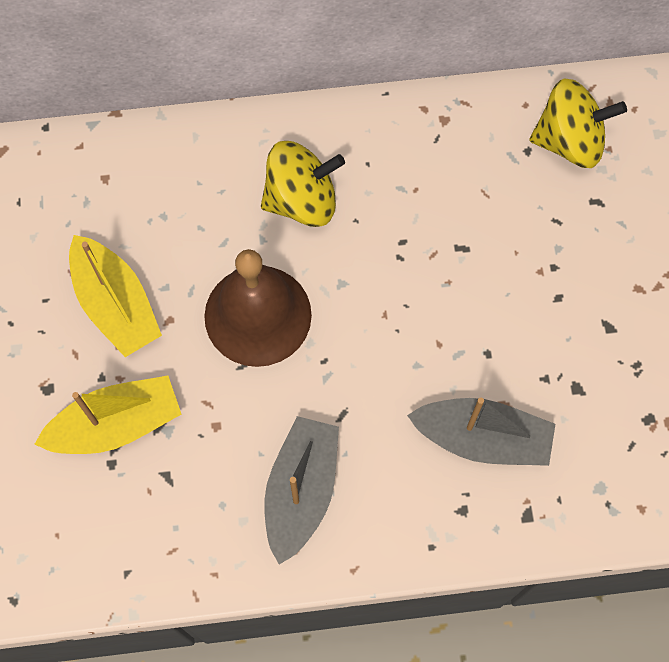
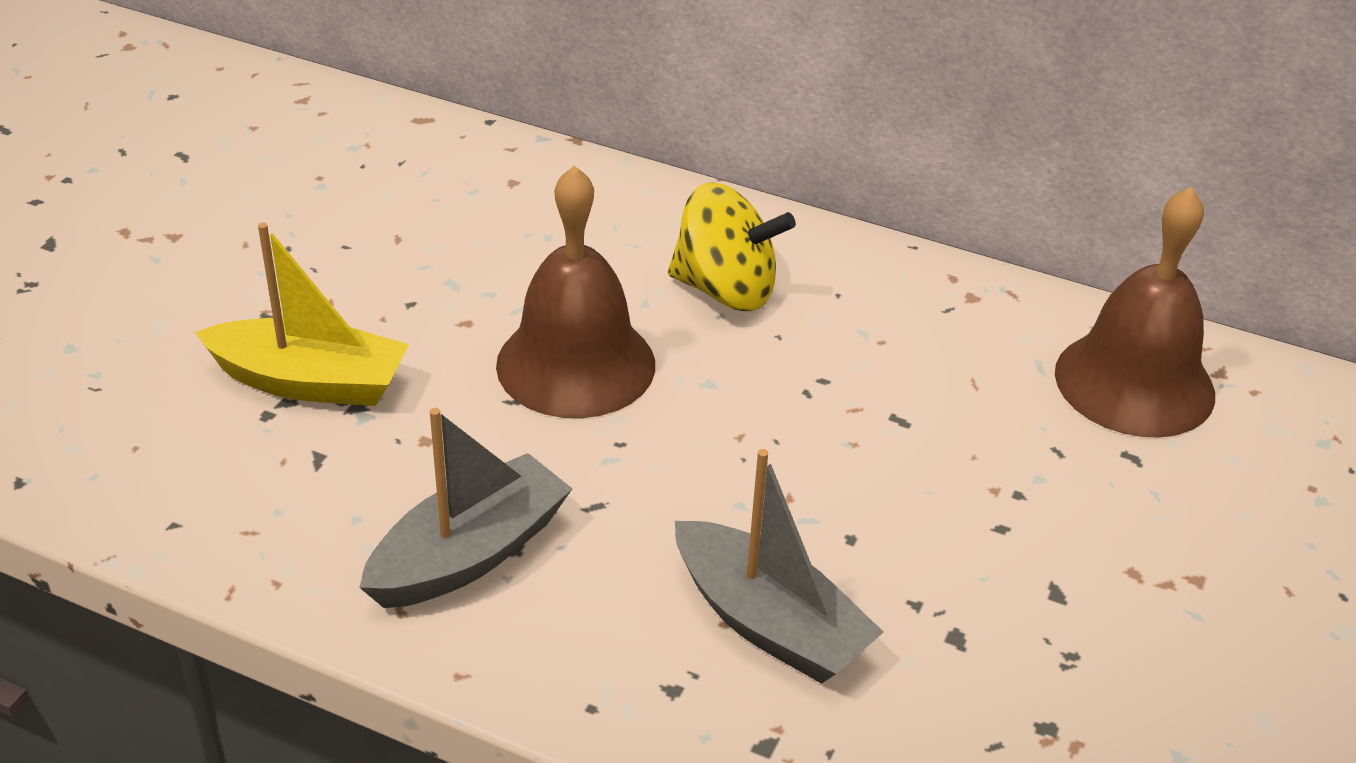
camera: 30 degrees right, 30 degrees down
yellow boat [69,235,162,357] -> none
yellow spinning top [529,78,627,168] -> brown bell [1055,187,1215,438]

